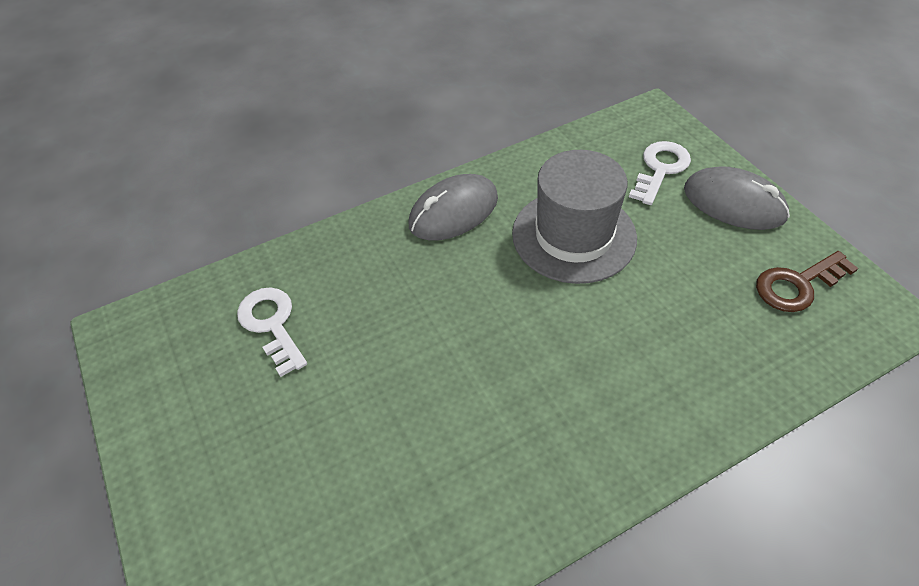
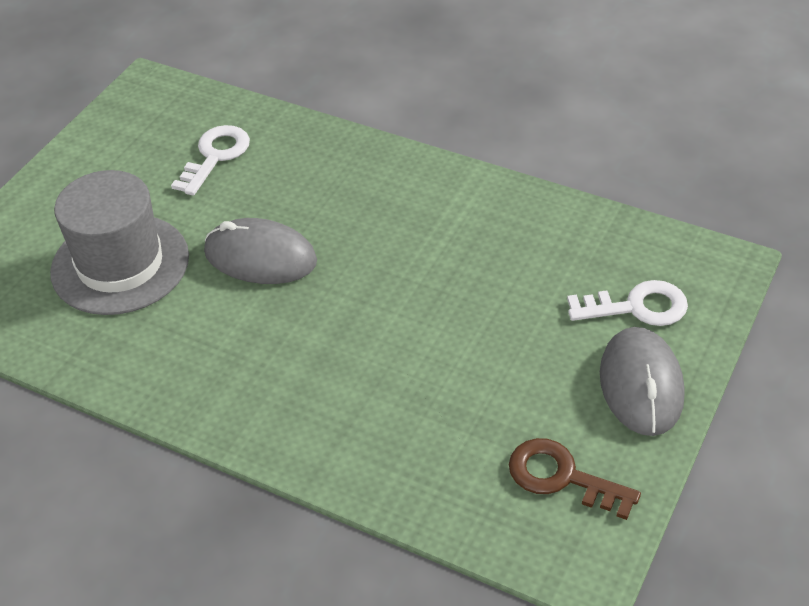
camera: 55 degrees right, 5 degrees down
grey mouse [409,174,498,240] -> grey mouse moved to [204,218,317,284]
grey hat [512,150,637,284] -> grey hat moved to [50,170,189,315]

